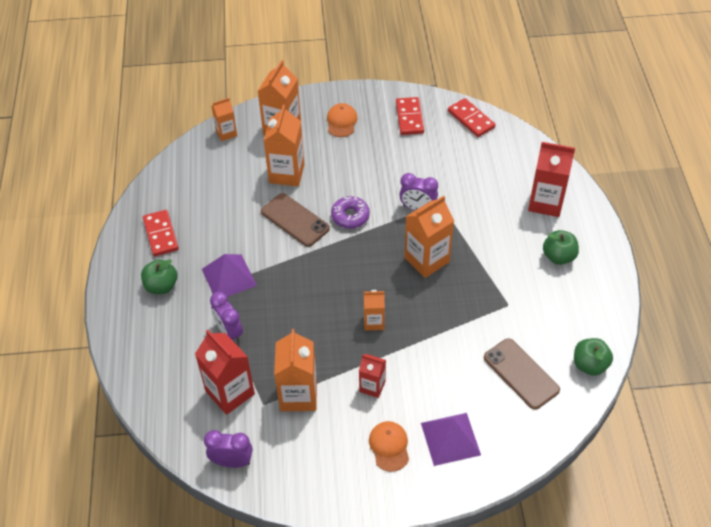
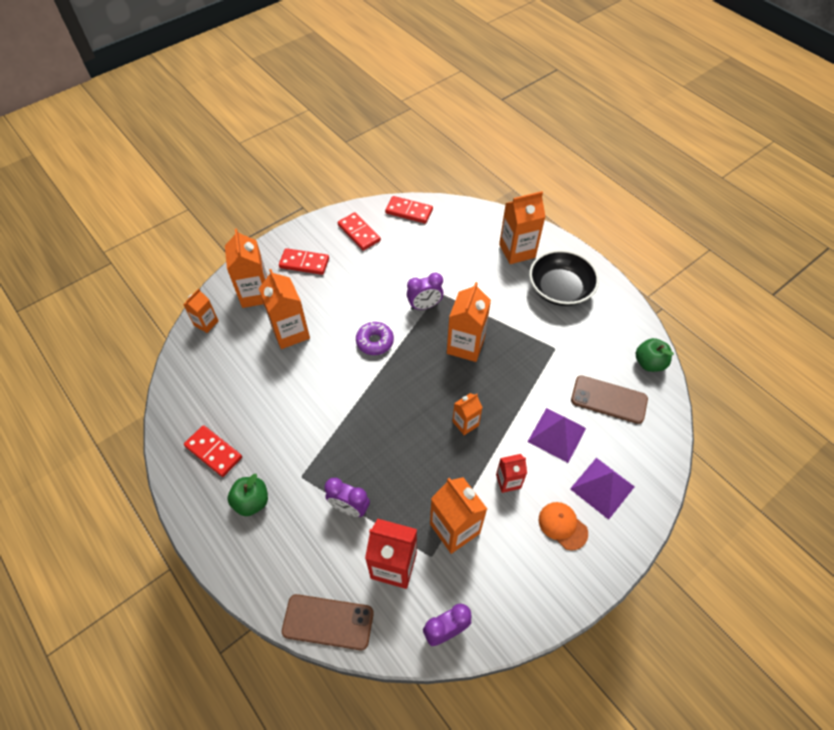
camera: 35 degrees left, 5 degrees up
purple pyramid [202,254,257,297] -> purple pyramid moved to [528,408,586,463]
brown phone [261,193,330,247] -> brown phone moved to [282,594,374,650]
orange cap [327,103,358,137] -> red domino [279,248,329,275]
red carton [528,142,575,217] -> orange carton [499,191,545,264]
green apple [543,230,579,265] -> black bowl [529,250,599,306]

